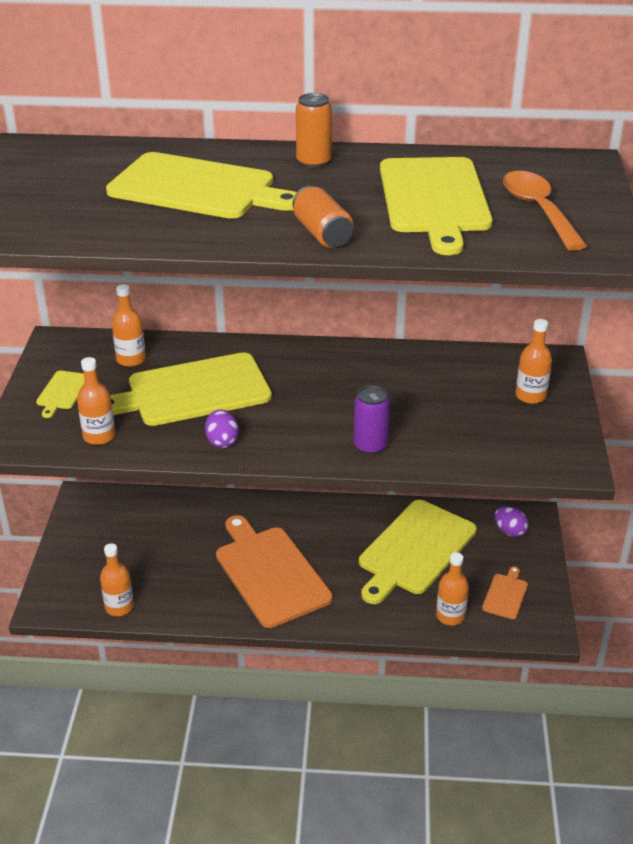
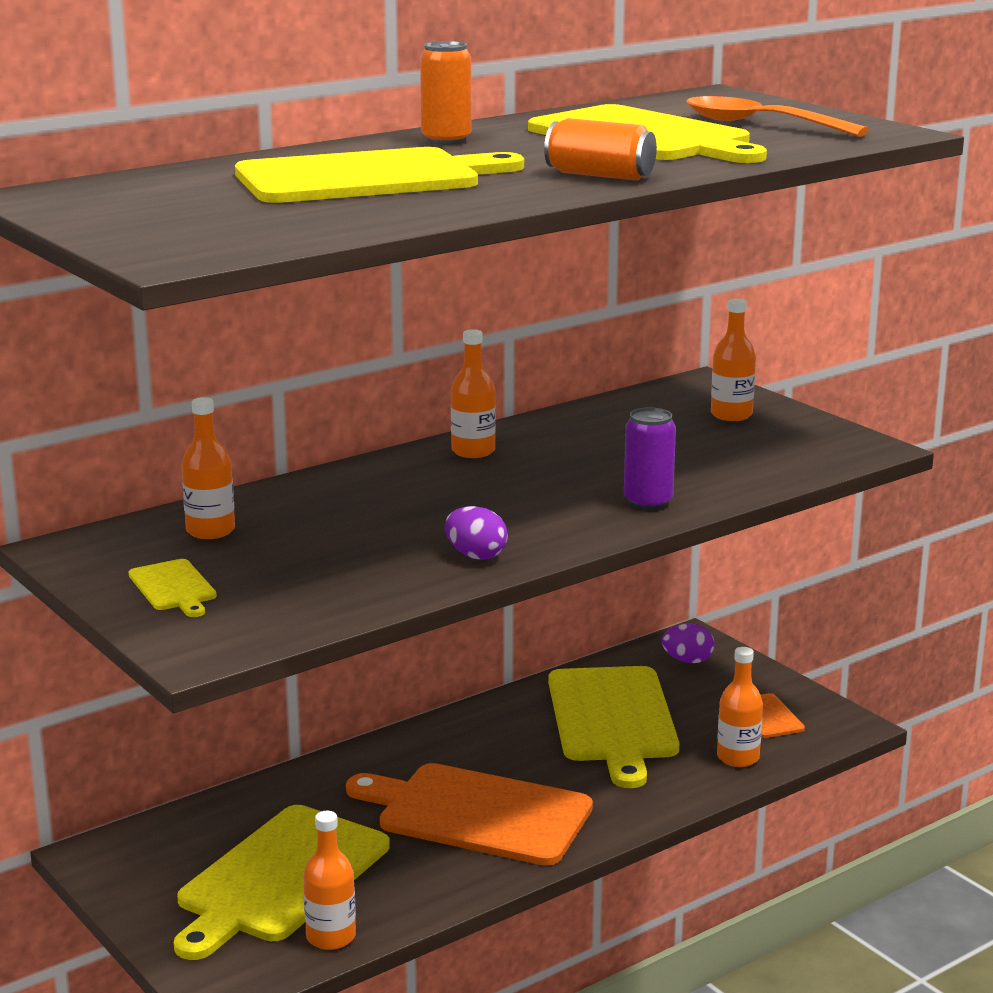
camera: 40 degrees left, 15 degrees down
orange bottle [77,357,116,445] -> orange bottle moved to [451,329,496,458]
yellow cutting board [110,352,272,426] -> yellow cutting board moved to [174,805,390,960]

